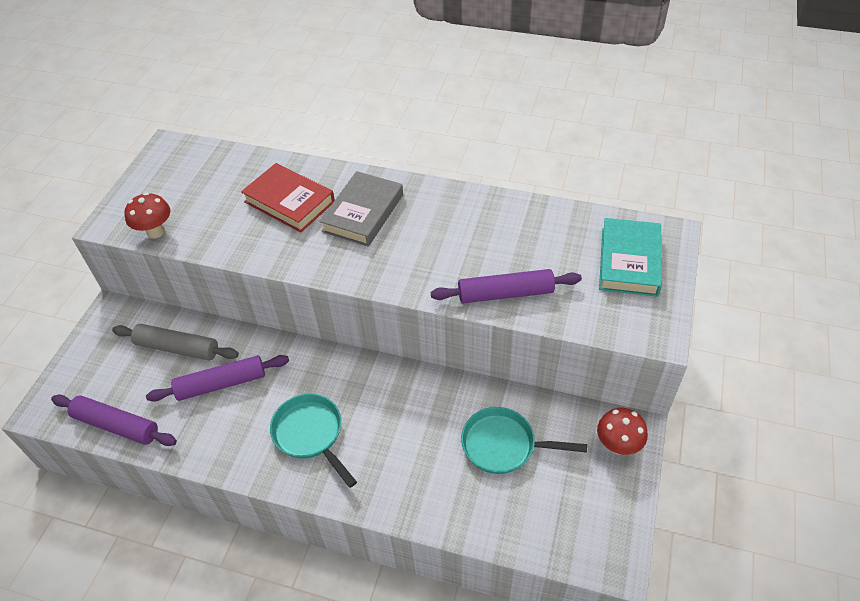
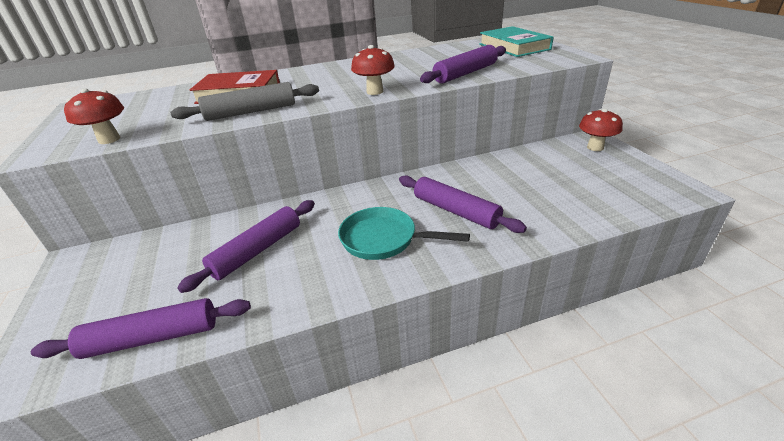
camera: 35 degrees left, 15 degrees down
grey rolling pin [112,324,239,360] -> grey rolling pin moved to [170,82,319,121]
grey book [319,171,403,247] -> none
turquoise pan [461,407,588,474] -> none
none -> red mushroom [351,45,395,95]
none -> purple rolling pin [399,175,527,233]

